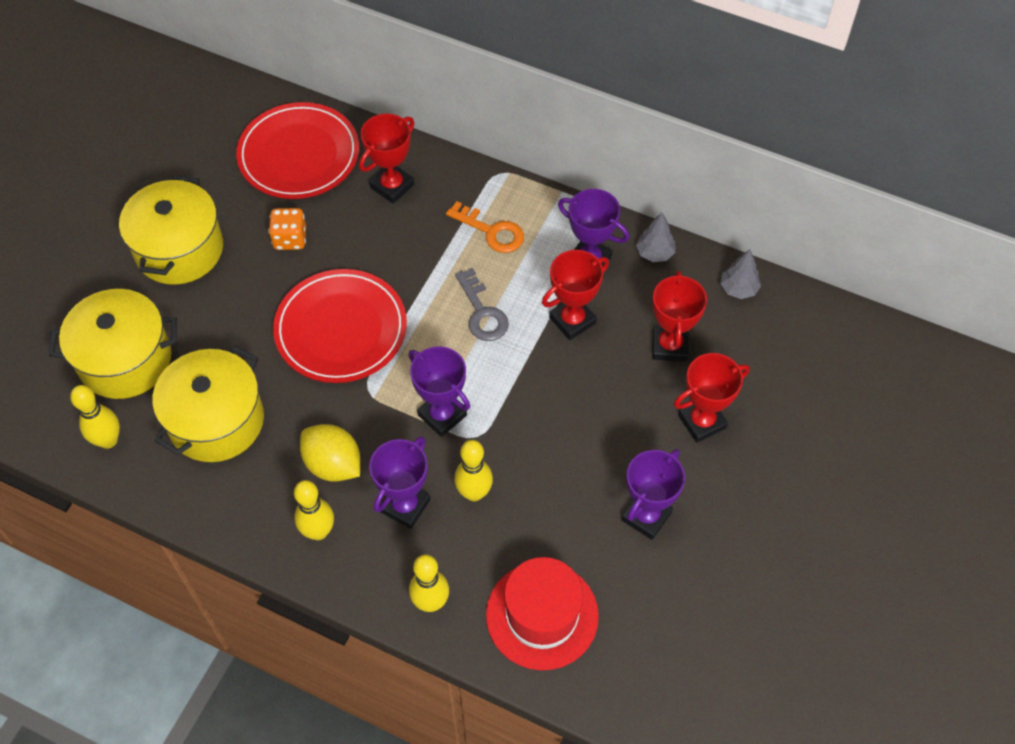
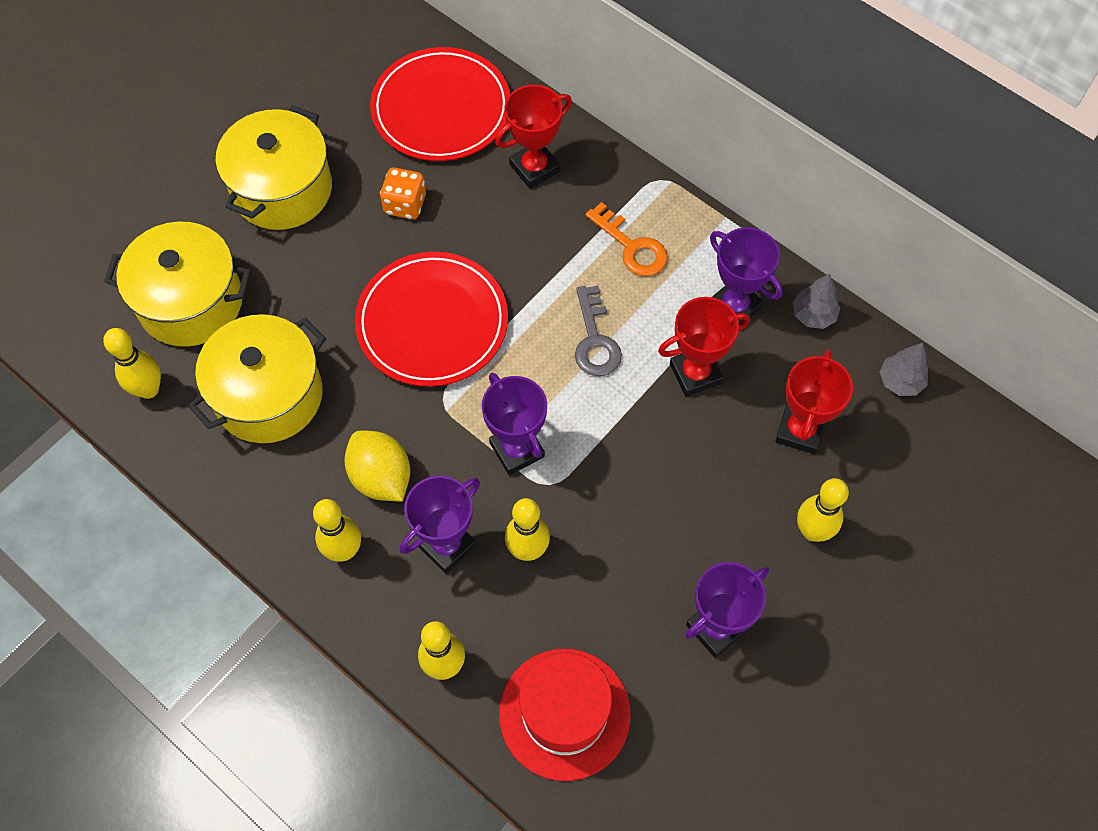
camera: 15 degrees right, 5 degrees up
red trophy [674,353,750,443] -> yellow bowling pin [797,478,849,542]

